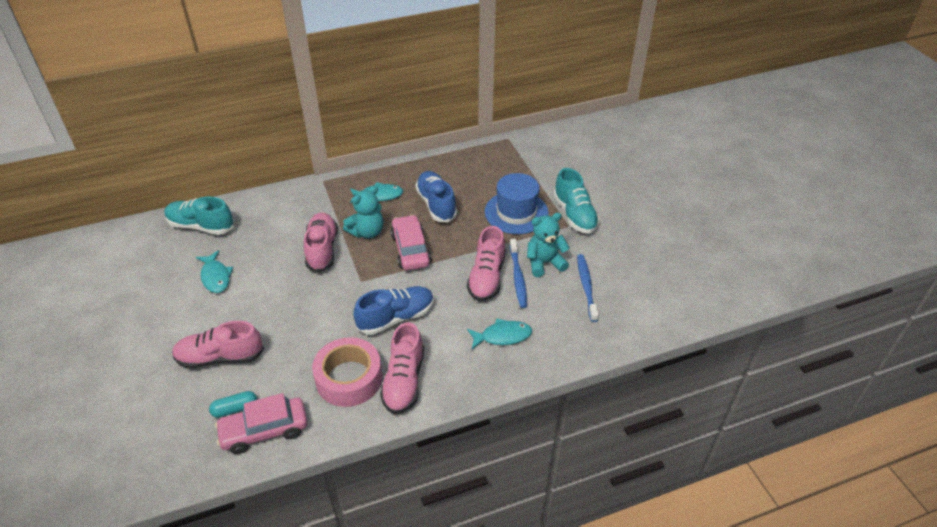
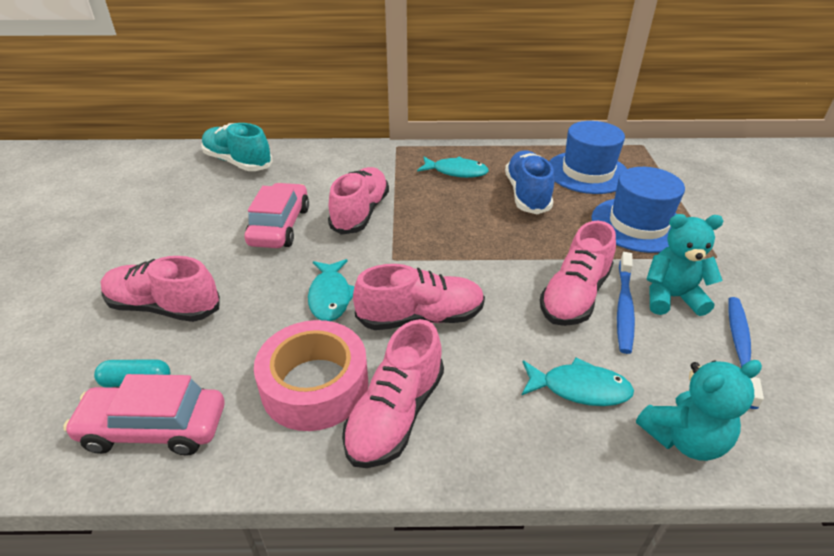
camera: 20 degrees right, 5 degrees down
turquoise fish [196,250,233,293] -> turquoise fish moved to [308,259,355,321]
turquoise teddy bear [343,186,383,238] -> turquoise teddy bear moved to [636,360,762,461]
blue shoe [353,286,434,335] -> pink shoe [353,264,485,330]
pink car [391,215,431,270] -> pink car moved to [244,183,309,248]
turquoise shoe [553,168,600,234] -> none
none -> blue hat [549,121,627,194]

